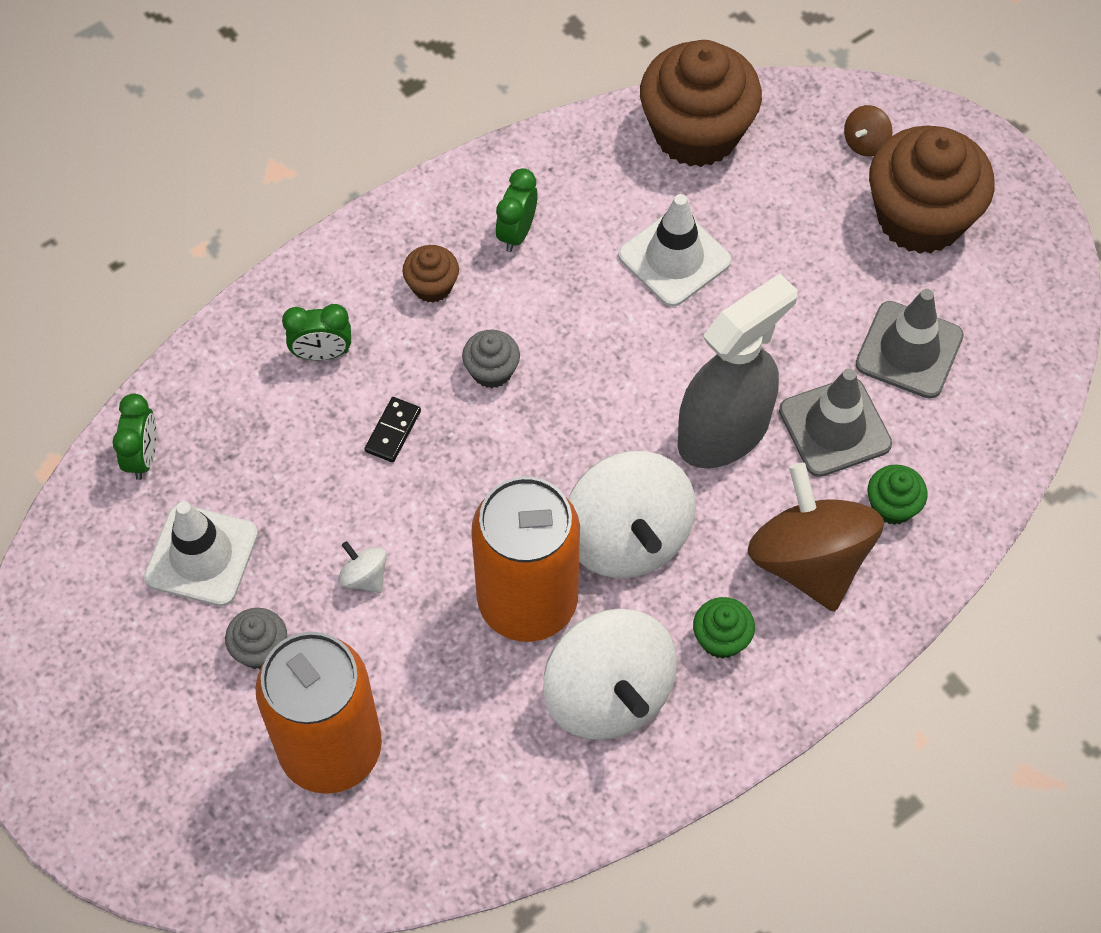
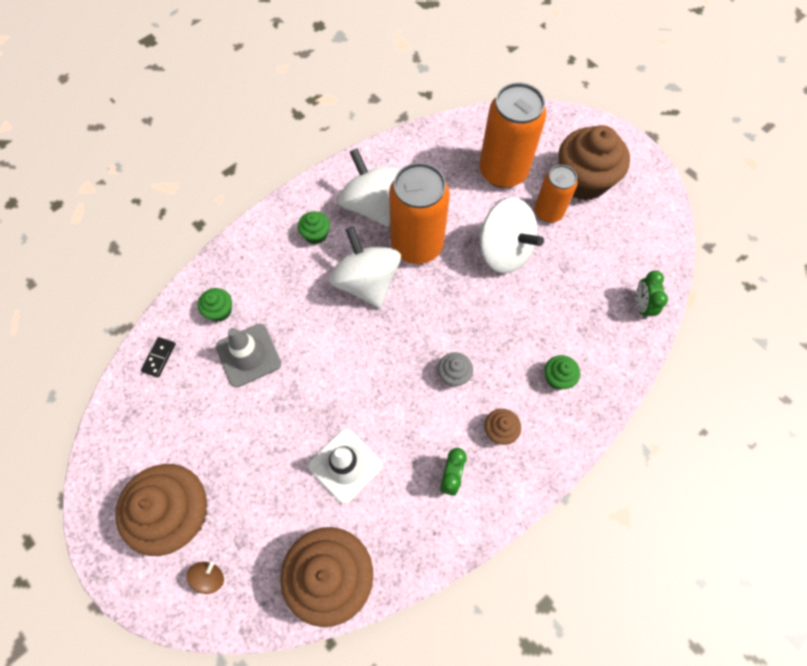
camera: 175 degrees right, 5 degrees up
white traffic cone [144,501,258,606] -> none
grey cupcake [225,608,287,669] -> orange can [535,165,578,223]
green clock [282,304,351,360] -> green cupcake [545,355,580,390]
white spinning top [338,541,387,593] -> white spinning top [479,198,544,273], size x2.41
black domino [365,397,421,462] -> black domino moved to [141,337,176,377]
grey spray bottle [678,273,798,468] -> none
brown spinning top [748,463,884,612] -> none
grey traffic cone [856,289,964,399] -> none
none -> brown cupcake [558,125,630,201]

